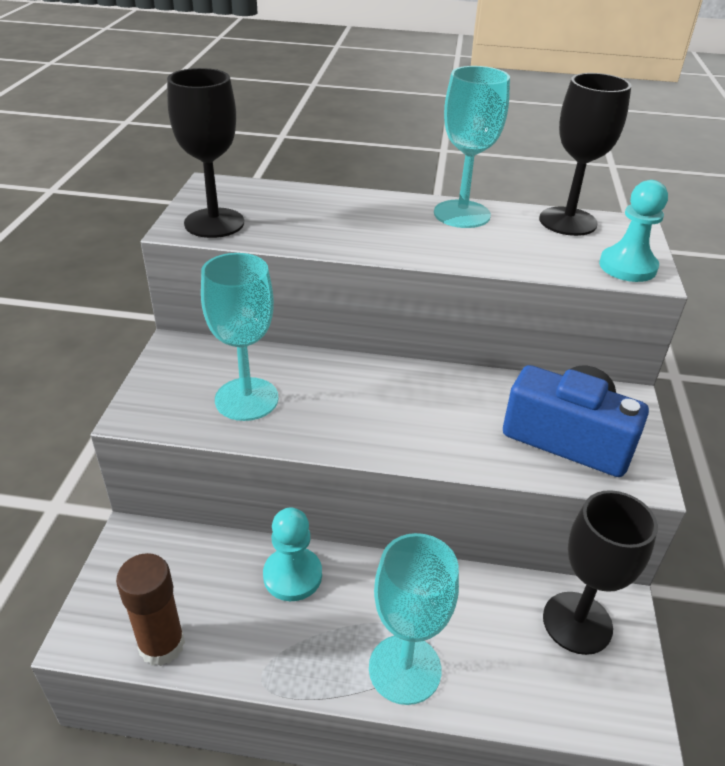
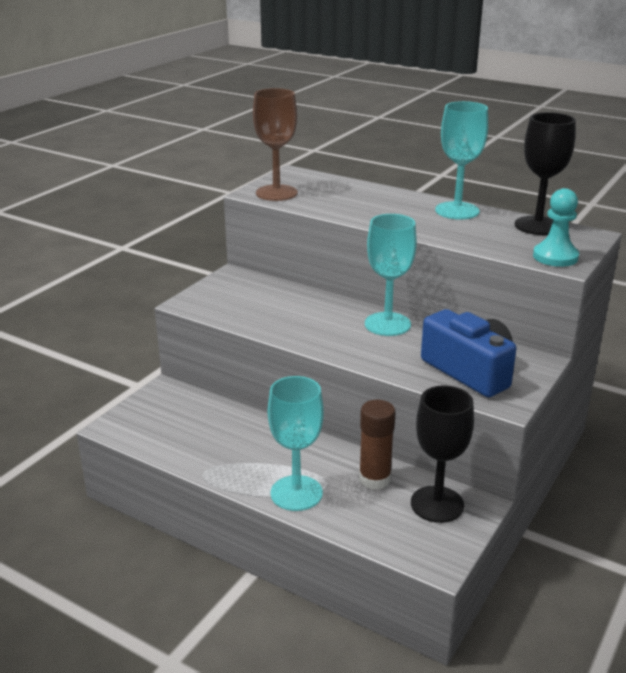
camera: 25 degrees right, 10 degrees down
brown glue stick [116,553,185,666] -> brown glue stick moved to [359,400,396,490]
black goblet [167,68,244,238] -> brown goblet [253,88,298,201]
turquoise goblet [201,253,279,421] -> turquoise goblet moved to [365,214,417,336]
turquoise pawn [263,508,322,601] -> none

